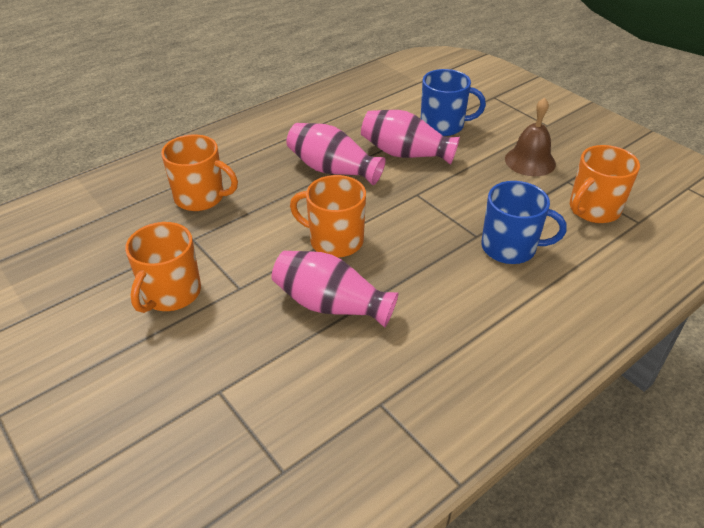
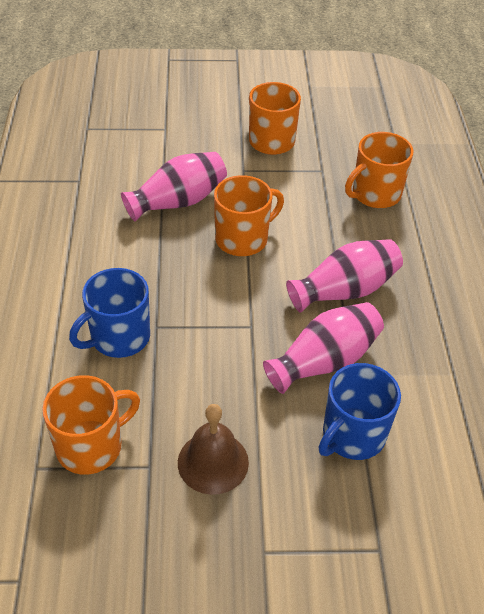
camera: 125 degrees right, 5 degrees up
orange mug [570,145,640,223] -> orange mug turned 60 degrees clockwise [42,375,140,475]

